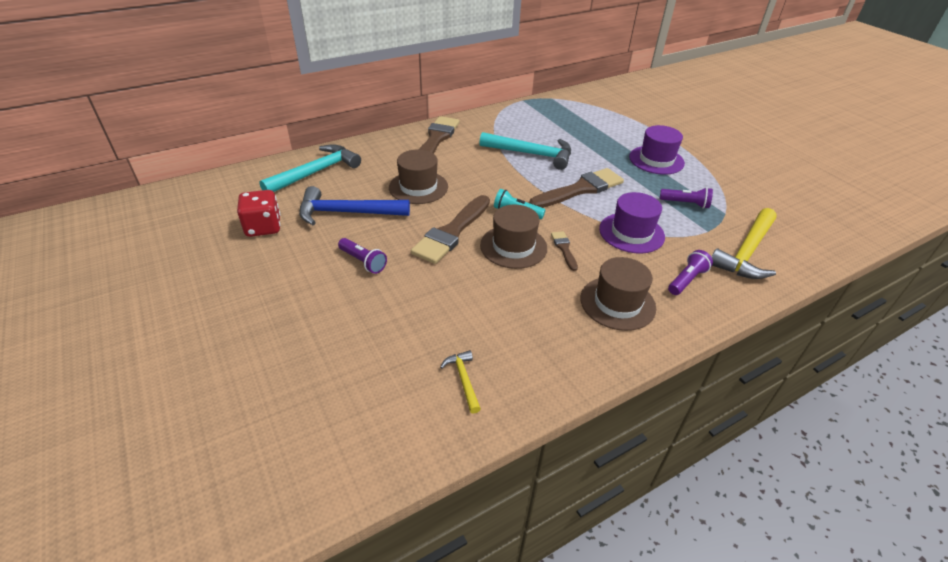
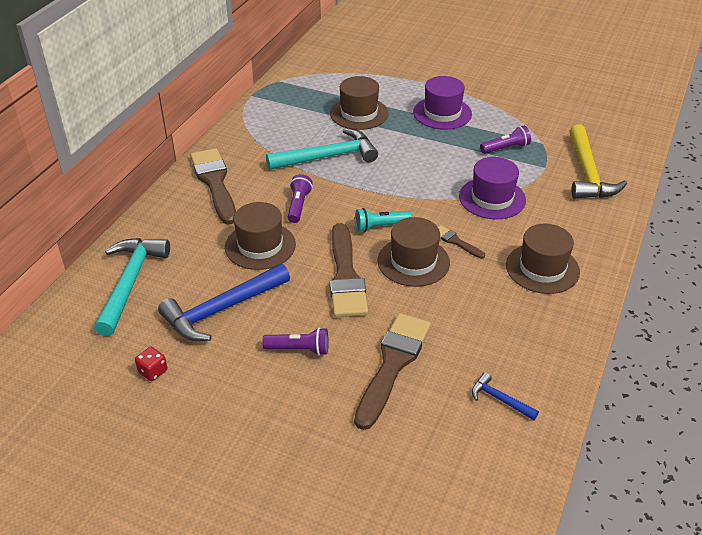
camera: 35 degrees left, 0 degrees up
red dice [237,190,281,237] -> red dice [135,347,167,381], size x0.54
yellow hammer [440,350,481,414] -> blue hammer [472,372,539,420]
brown brush [530,168,624,208] -> brown brush moved to [354,313,431,430]
purple flashlight [668,250,713,295] -> purple flashlight moved to [288,174,313,223]
none -> brown hat [330,76,389,130]

